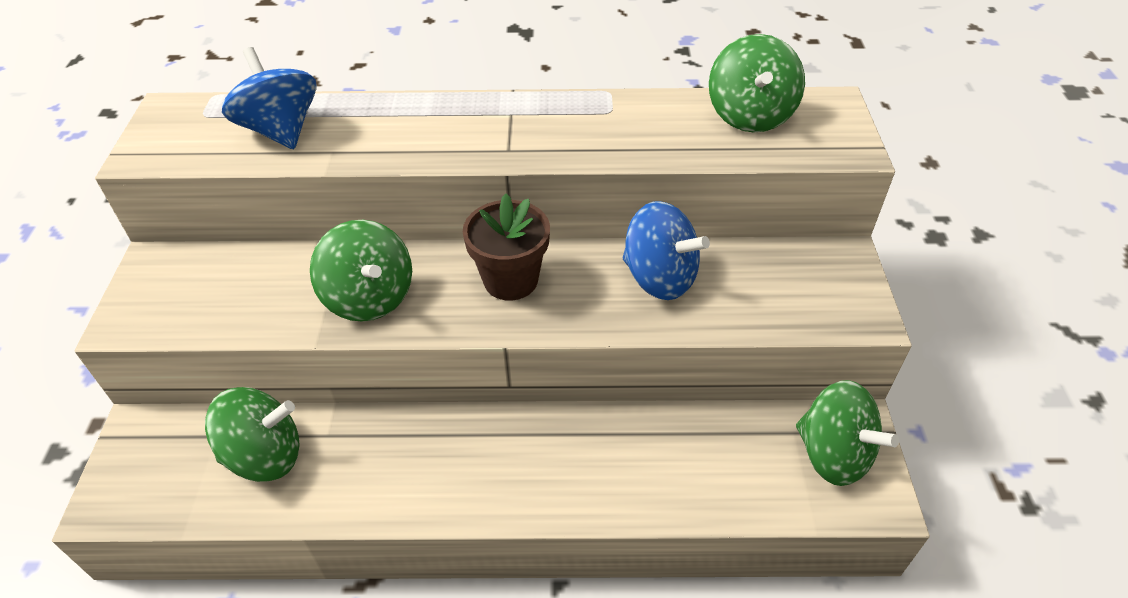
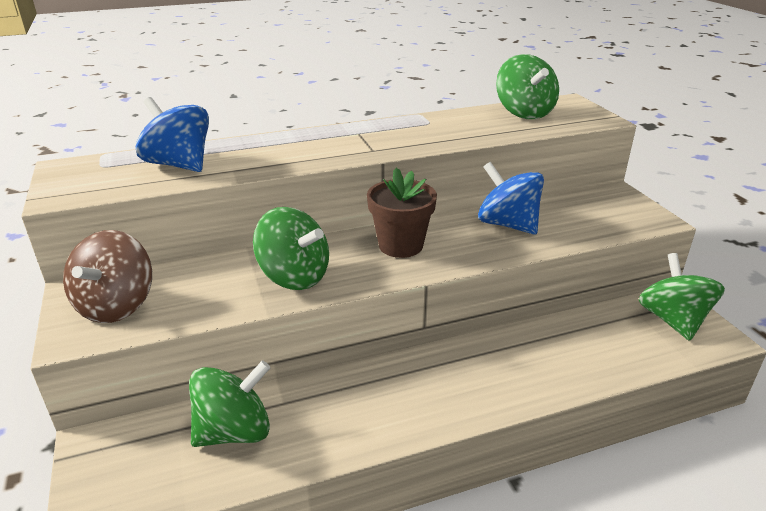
camera: 20 degrees left, 15 degrees down
blue spinning top [623,201,710,300] -> blue spinning top turned 150 degrees counterclockwise [478,162,544,234]
green spinning top [796,380,899,486] -> green spinning top turned 120 degrees counterclockwise [639,253,725,341]
none -> brown spinning top [63,230,152,323]

